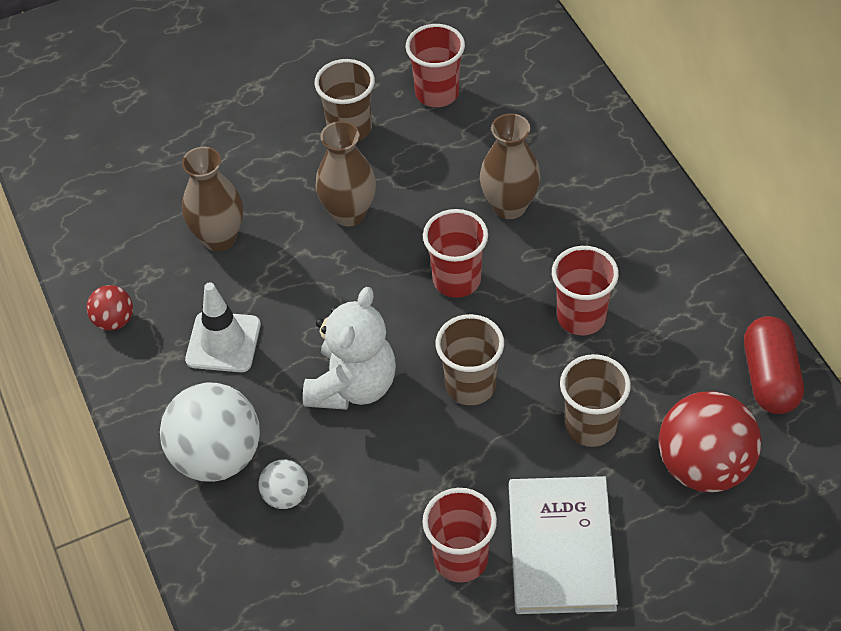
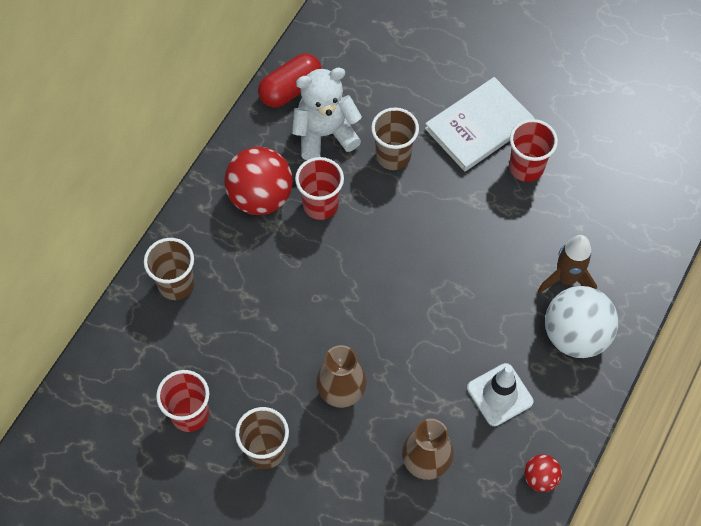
camera: 130 degrees left, 10 degrees up
white ball [259,459,308,509] -> brown rocket [537,235,597,294]
white teddy bear [303,287,396,410] -> white teddy bear moved to [292,68,362,160]
red cup [423,209,488,298] -> none
brown cup [436,314,504,405] -> brown cup moved to [144,238,195,300]
brown vase [480,113,541,219] -> none
red ball [659,391,761,492] -> red ball moved to [224,147,293,215]

